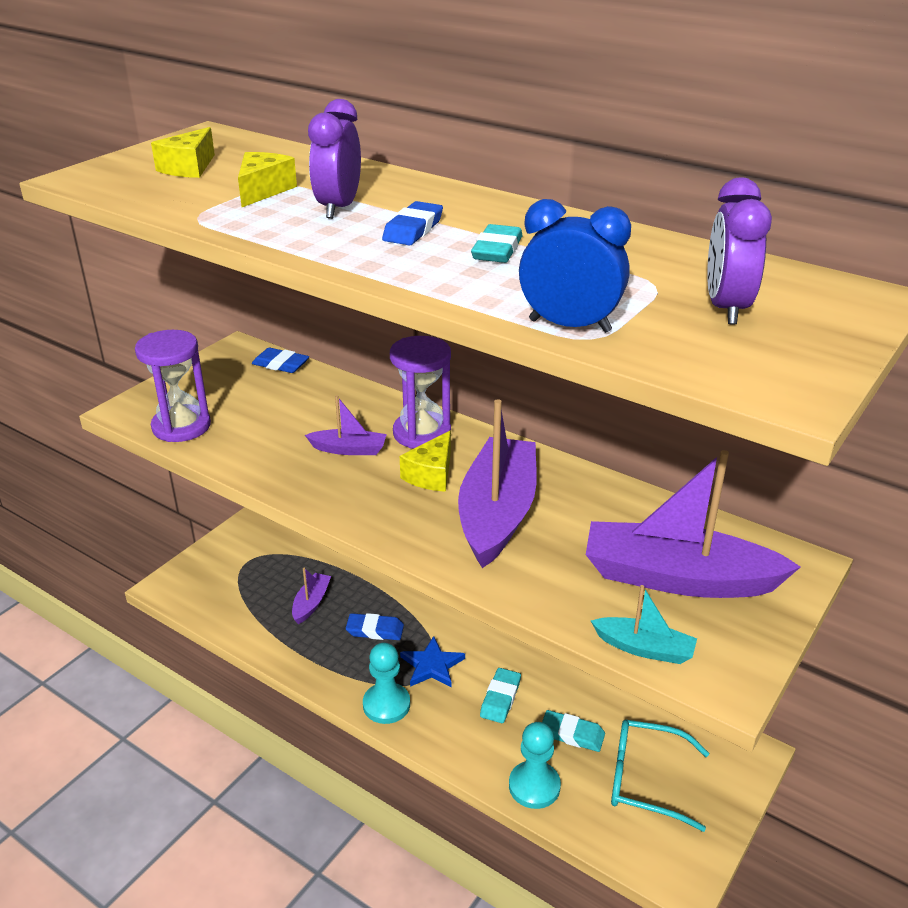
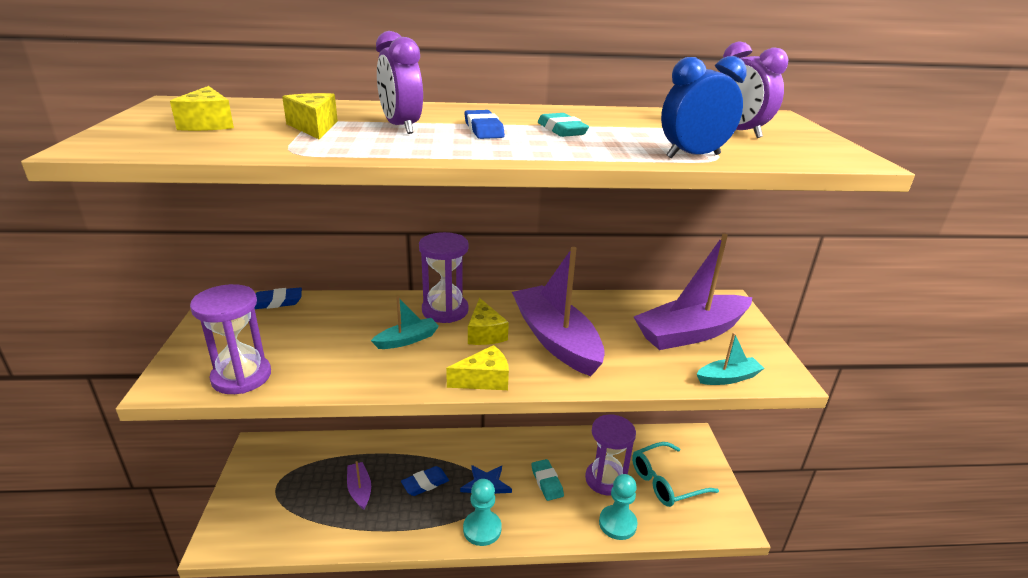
camera: 40 degrees left, 5 degrees down
purple boat [305,395,387,455] -> turquoise boat [371,296,439,349]
turquoise eraser [542,710,605,752] -> purple hourglass [585,415,636,495]
none -> yellow cheese [446,345,509,390]

